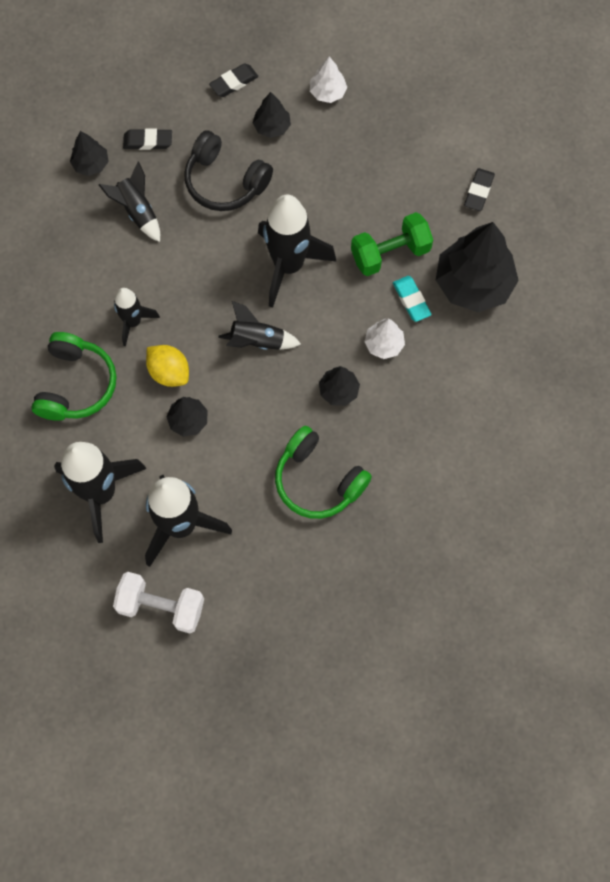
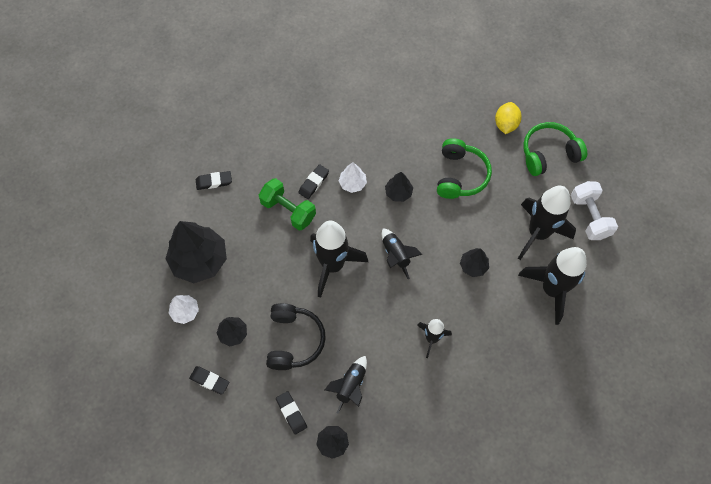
camera: 120 degrees left, 5 degrees down
green headphones [31,332,117,421] -> green headphones moved to [523,122,587,176]
yellow lemon [146,345,189,387] -> yellow lemon moved to [495,102,522,134]
turquoise eraser [393,276,432,322] -> black eraser [298,164,329,199]
black tree [436,222,519,312] -> black tree moved to [165,221,227,283]

